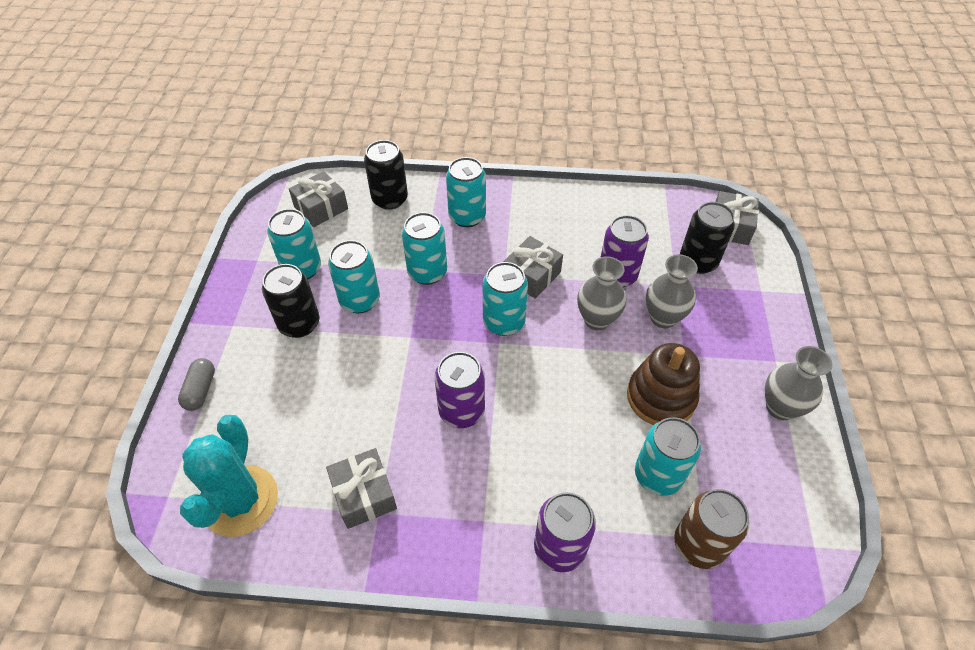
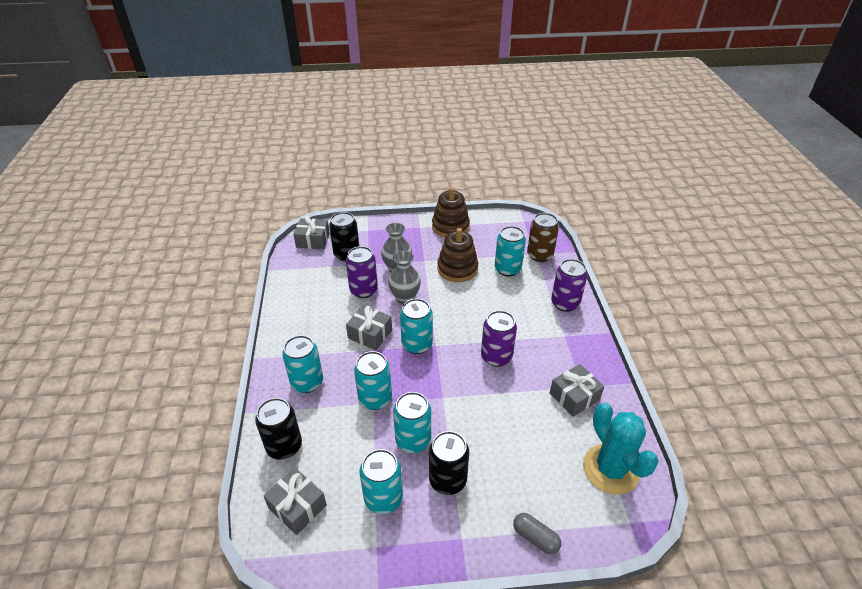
camera: 100 degrees left, 10 degrees down
grey capsule [178,358,215,411] -> grey capsule turned 45 degrees clockwise [513,513,561,554]
turquoise cactus [180,415,278,537] -> turquoise cactus turned 75 degrees clockwise [583,403,659,495]
grey vase [765,346,833,420] -> brown stacking toy [432,187,470,237]

